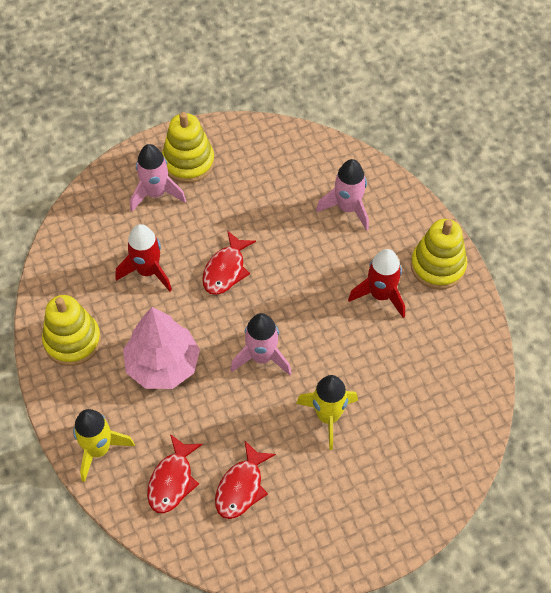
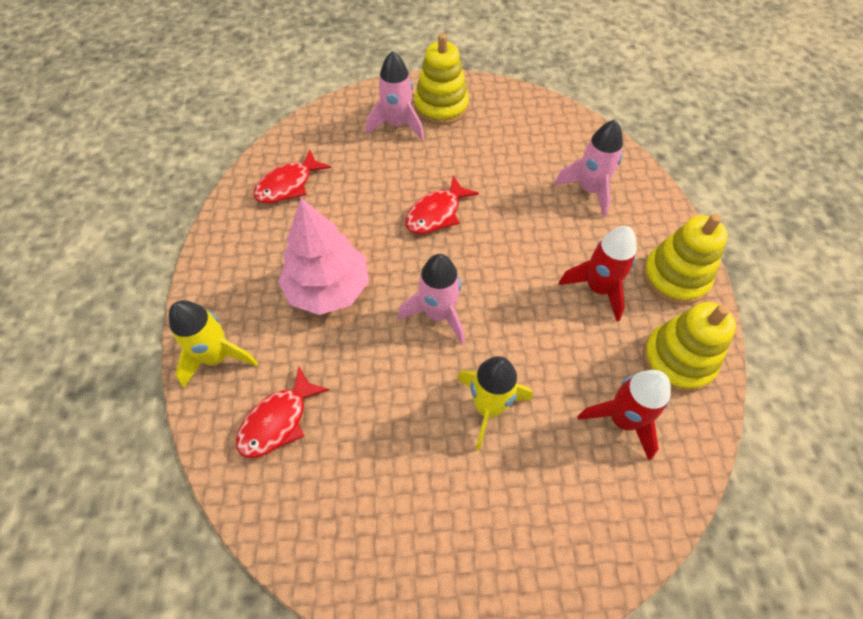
camera: 20 degrees right, 0 degrees up
yellow stacking toy [42,295,101,366] -> yellow stacking toy moved to [643,302,736,393]
red rocket [116,224,172,291] -> red rocket moved to [578,370,671,461]
red fish [215,441,276,519] -> red fish moved to [253,149,331,203]

